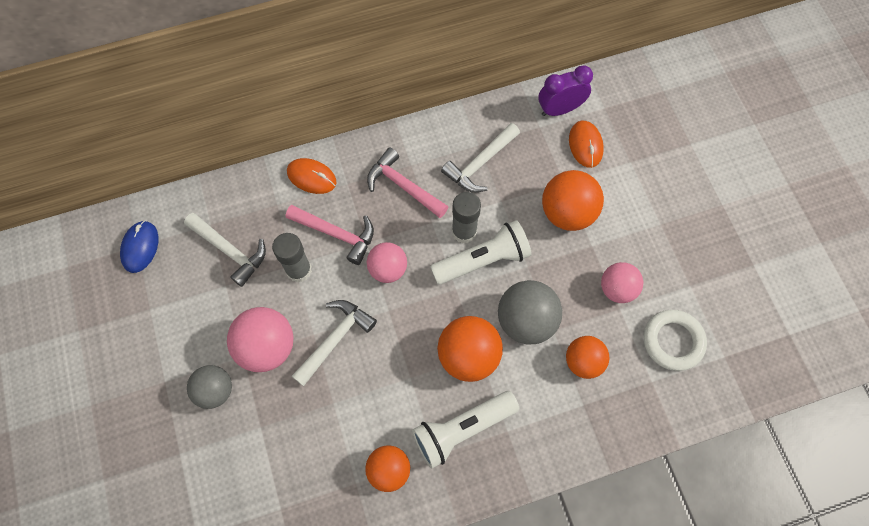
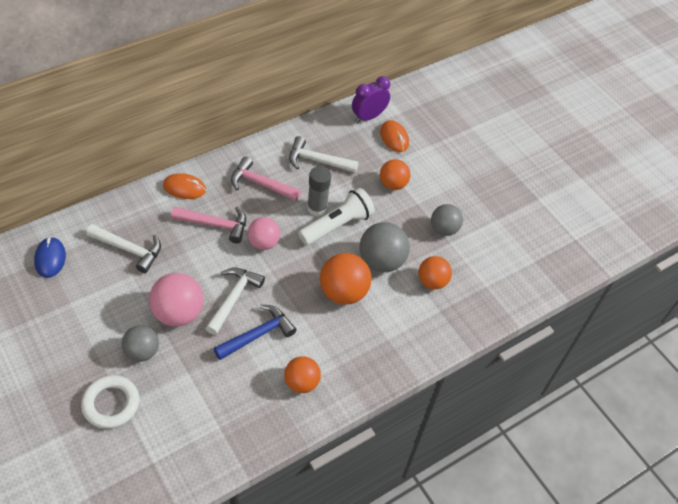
camera: 20 degrees left, 15 degrees down
grey glue stick [272,233,312,283] -> none
white flashlight [412,391,519,469] -> none
white hammer [441,123,520,192] -> white hammer turned 75 degrees clockwise [289,136,359,173]
orange ball [542,170,604,231] -> orange ball [380,159,410,190], size x0.66
pink ball [601,262,643,303] -> grey ball [431,204,463,236]
white ring [644,310,707,371] -> white ring moved to [81,375,139,429]
none -> blue hammer [214,305,297,360]

